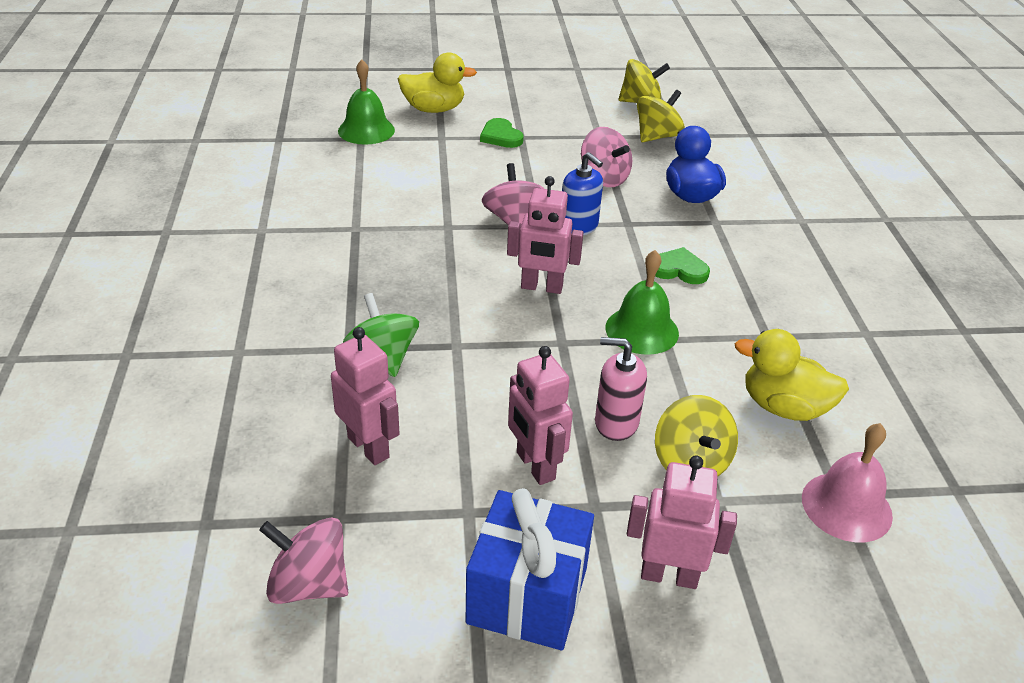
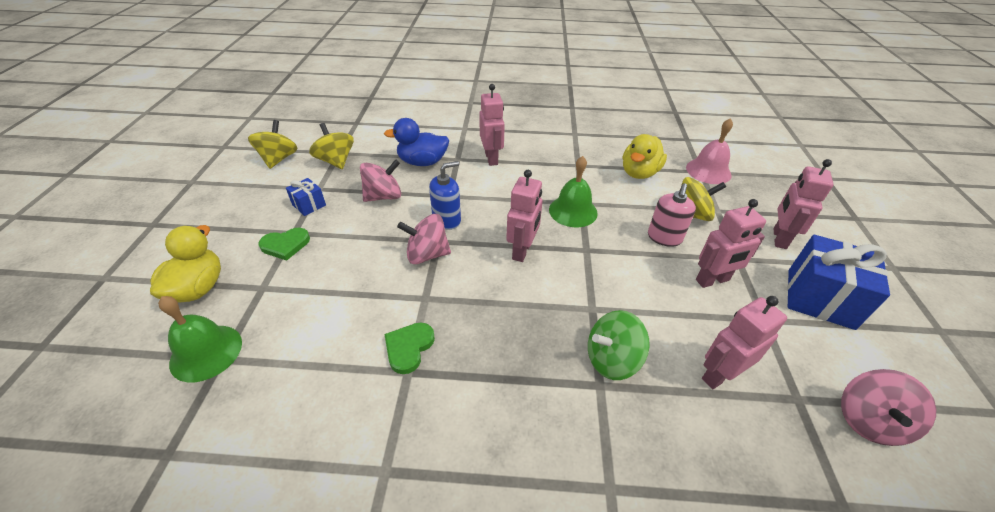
camera: 80 degrees left, 5 degrees up
green heart [655,247,710,284] -> green heart moved to [385,323,435,374]
none -> blue gift [286,178,326,216]
none -> pink robot [479,84,505,166]

